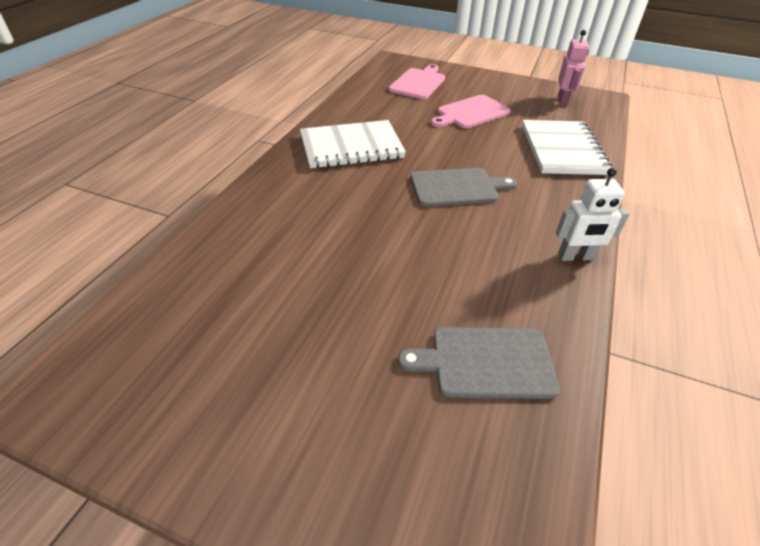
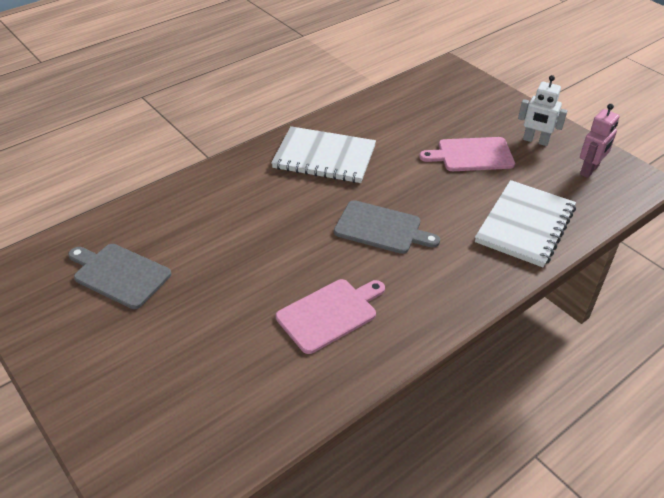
camera: 30 degrees right, 0 degrees up
pink cutting board [389,64,445,99] -> pink cutting board moved to [276,279,385,354]
grey cutting board [398,327,560,399] -> grey cutting board moved to [68,244,171,309]
white robot [556,168,629,261] -> white robot moved to [518,75,568,146]

